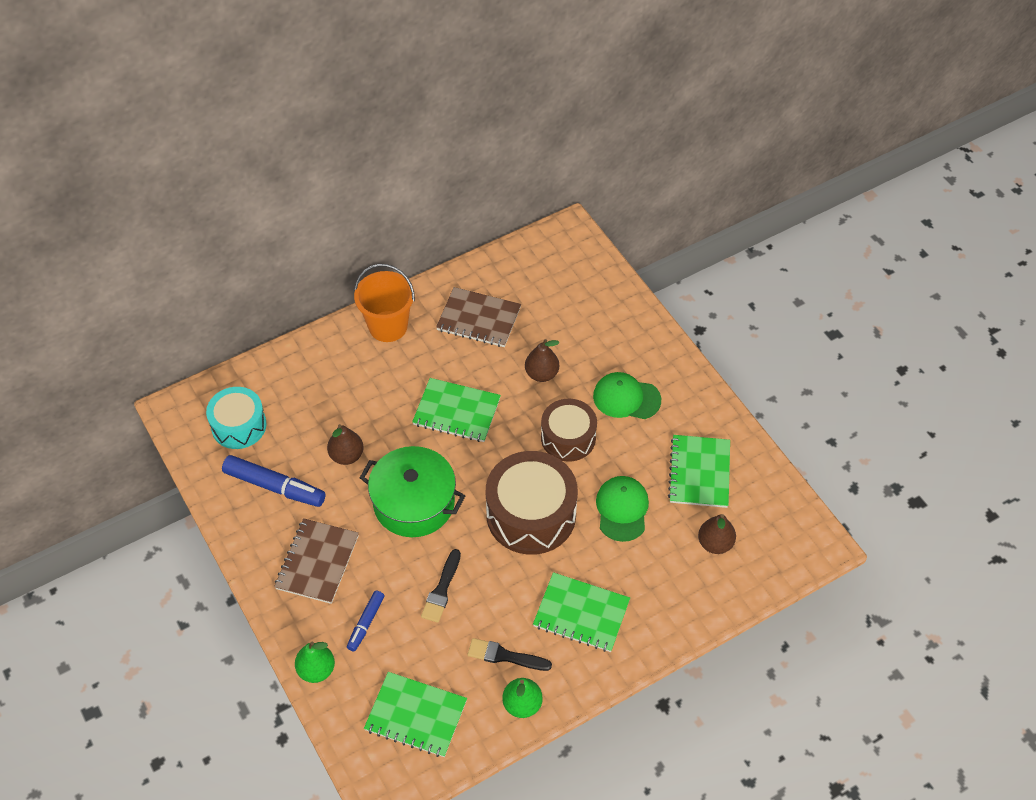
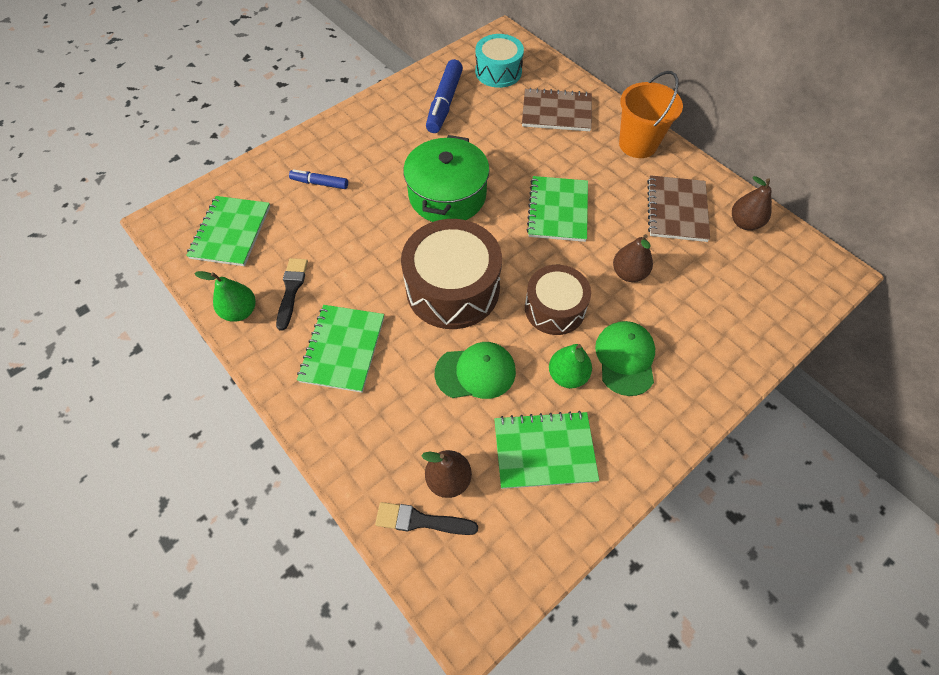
camera: 80 degrees right, 5 degrees up
brown notebook [274,518,359,604] -> brown notebook moved to [522,88,592,131]
green pear [295,642,335,683] -> green pear moved to [549,344,592,388]
brown pear [327,424,364,465] -> brown pear moved to [732,176,772,230]
black brush [421,549,461,623] -> black brush moved to [375,502,478,535]

